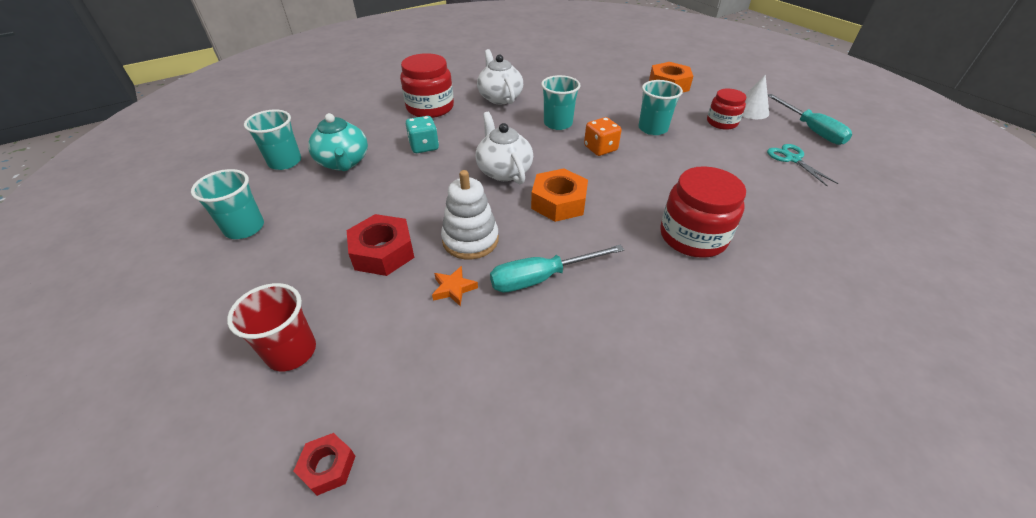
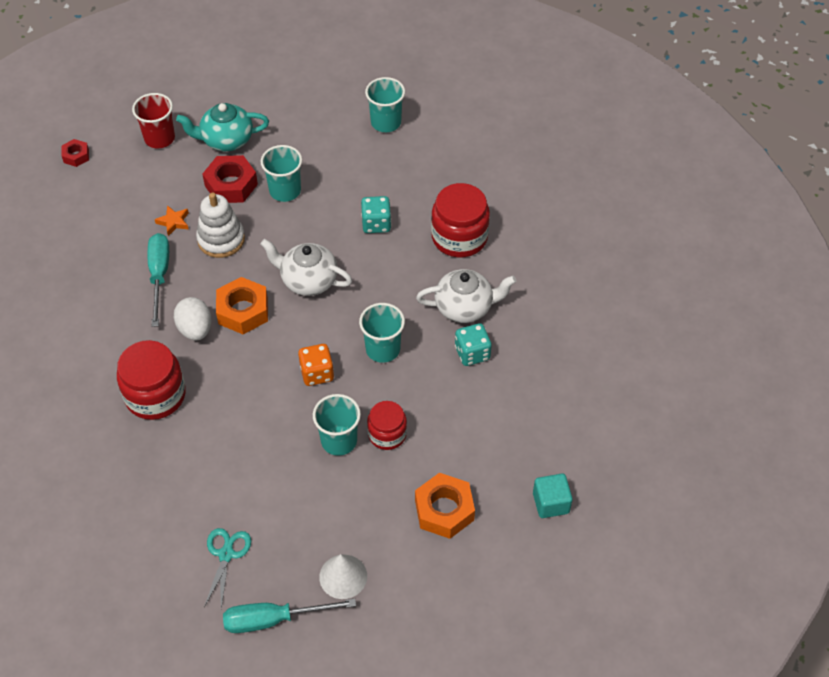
camera: 105 degrees right, 10 degrees up
turquoise cup [191,169,264,239] -> turquoise cup moved to [261,145,302,202]
turquoise teapot [308,113,368,171] -> turquoise teapot moved to [176,103,269,151]
white teapot [476,112,533,185] -> white teapot turned 150 degrees counterclockwise [260,239,352,296]
red jar [707,88,747,130] -> red jar moved to [367,401,407,450]
turquoise scissors [767,144,839,187] -> turquoise scissors turned 75 degrees counterclockwise [204,528,251,609]
none -> white egg [174,297,212,340]
none -> turquoise dice [455,323,492,366]
none -> turquoise cube [533,474,573,518]

